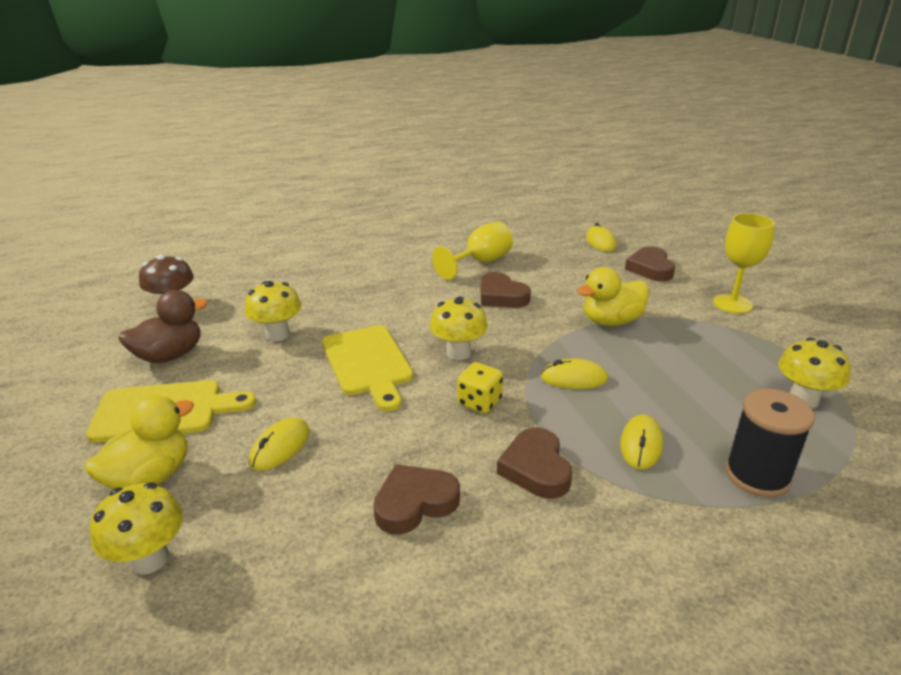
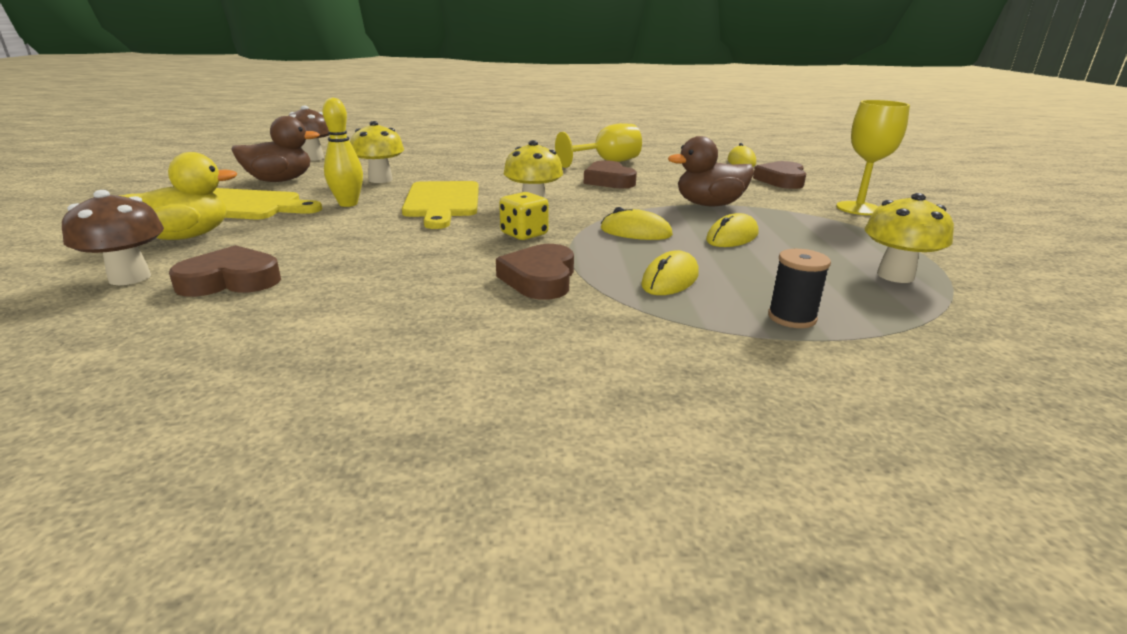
camera: 15 degrees right, 5 degrees down
yellow mushroom [90,482,183,575] -> brown mushroom [62,190,164,285]
yellow mouse [249,418,310,471] -> yellow mouse moved to [706,213,759,247]
brown heart [373,464,460,535] -> brown heart moved to [169,245,281,297]
yellow duck [577,267,649,326] -> brown duck [668,136,754,206]
black spool [725,389,815,497] -> black spool [768,249,831,328], size x0.62
none -> yellow bowling pin [323,97,363,207]

